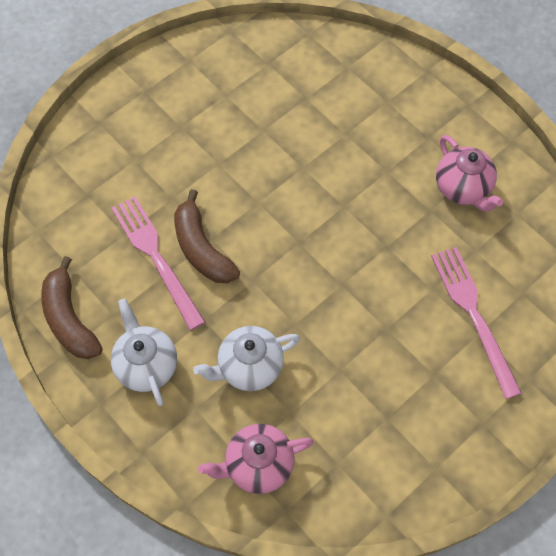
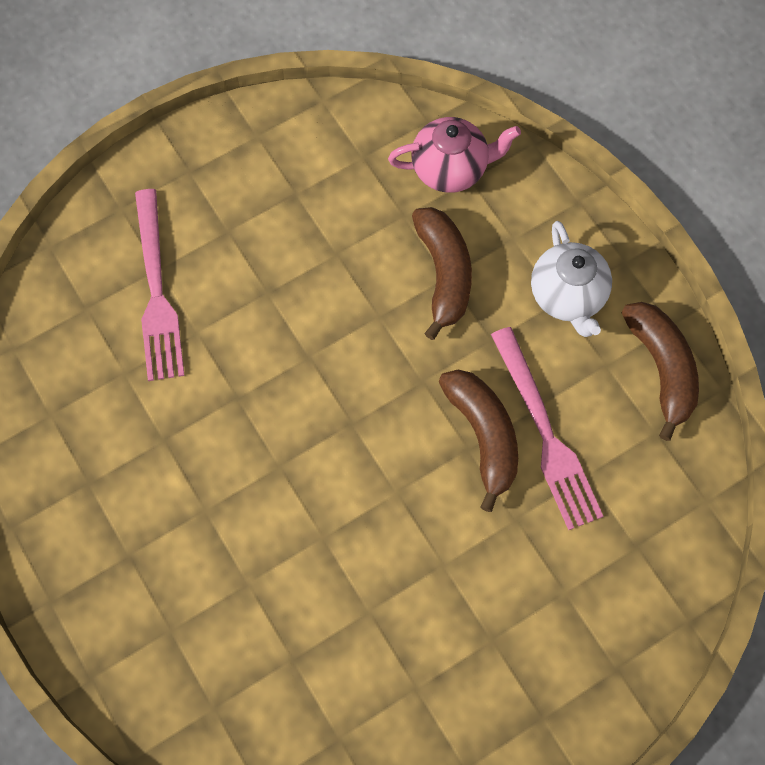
camera: 170 degrees left, 5 degrees up
white teapot [193,326,300,391] -> brown banana [412,207,472,340]
pink teapot [436,135,503,212] -> none

